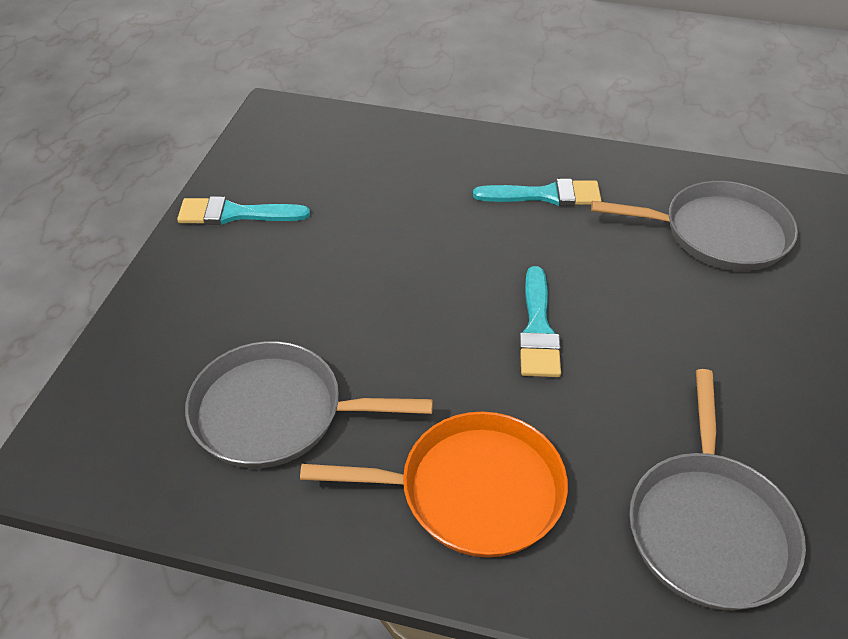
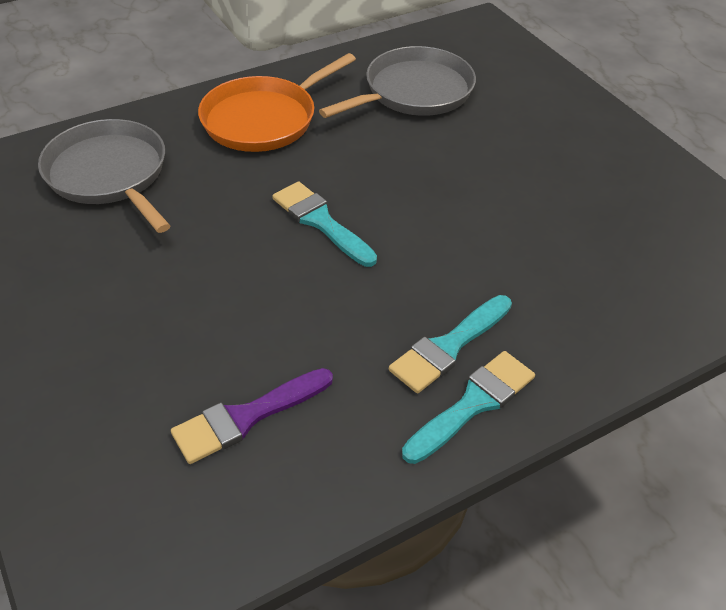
camera: 135 degrees right, 0 degrees up
turquoise brush [177,196,310,225] -> turquoise brush moved to [402,351,535,464]
grey pan [591,181,798,271] -> purple brush [171,368,333,464]

